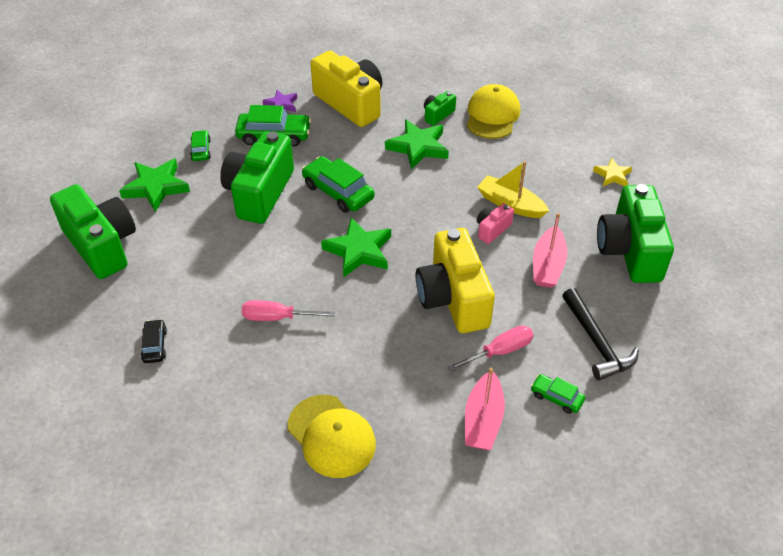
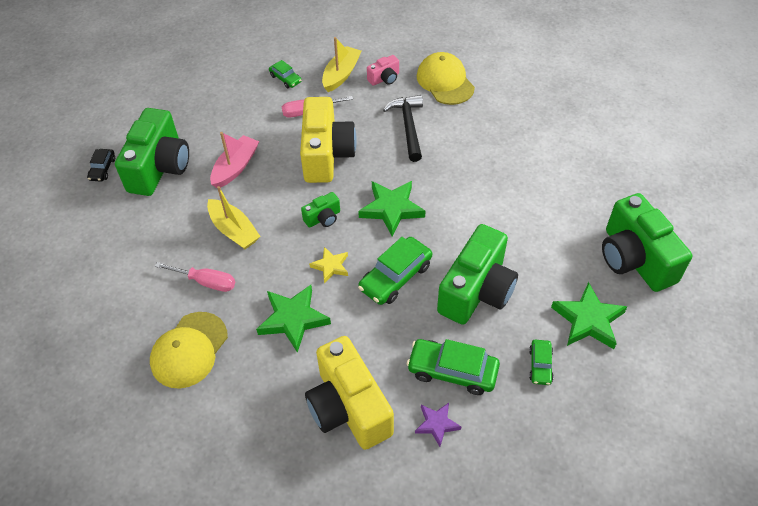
camera: 165 degrees left, 5 degrees up
black car [141,319,167,363] -> black car moved to [87,149,115,182]
pink screwdriver [242,300,335,321] -> pink screwdriver moved to [155,262,235,292]
green car [302,156,375,213] -> green car turned 75 degrees clockwise [358,237,432,305]
green camera [424,91,456,126] -> green camera moved to [301,192,340,228]
pink boat [465,368,505,450] -> yellow boat [322,37,362,92]
pink camera [477,203,514,244] -> pink camera moved to [367,55,399,86]
black hammer [562,288,639,381] -> black hammer moved to [383,95,423,162]
yellow star [593,158,632,186] -> yellow star moved to [309,247,348,283]

